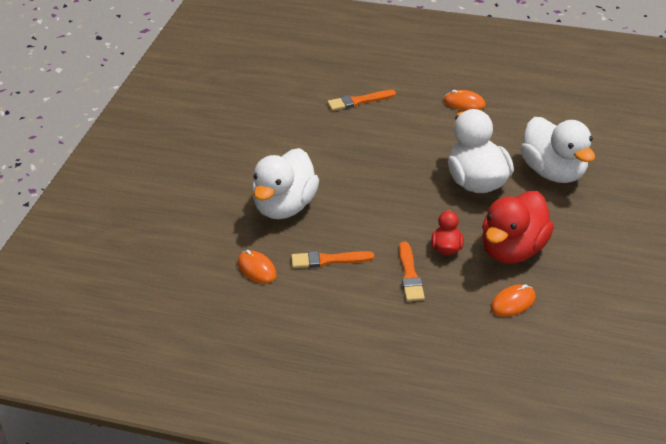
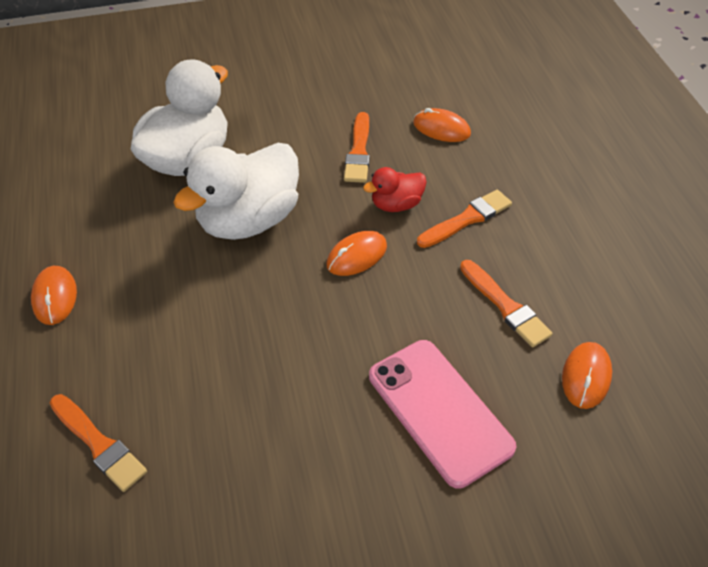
camera: 120 degrees left, 10 degrees up
white duck [252,148,319,219] -> pink phone [369,340,516,489]
red duck [482,191,554,264] -> orange brush [344,112,370,183]
none -> orange mouse [326,231,387,276]

